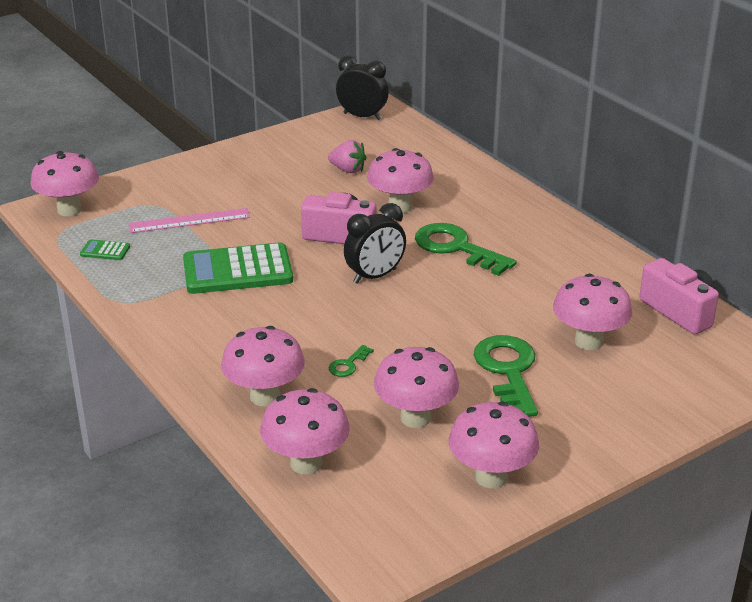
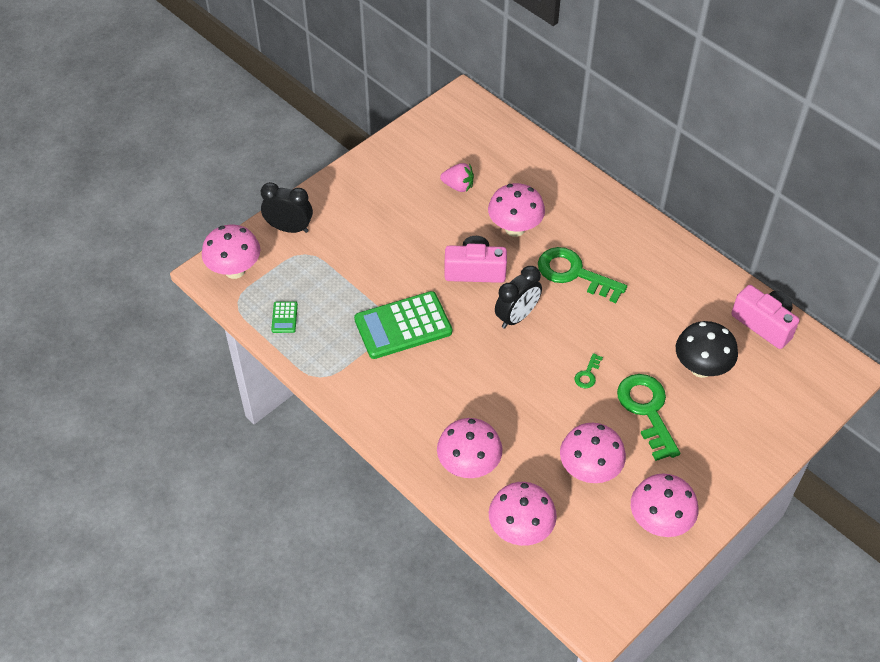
camera: 10 degrees left, 20 degrees up
green calculator [80,239,130,260] -> green calculator turned 90 degrees counterclockwise [271,301,298,333]
pink ruler [129,208,250,233] -> none
green key [329,345,374,377] -> green key moved to [575,353,603,388]
black clock [336,56,389,120] -> black clock moved to [261,182,313,233]
pink mushroom [553,274,632,350] -> black mushroom [676,321,738,378]

